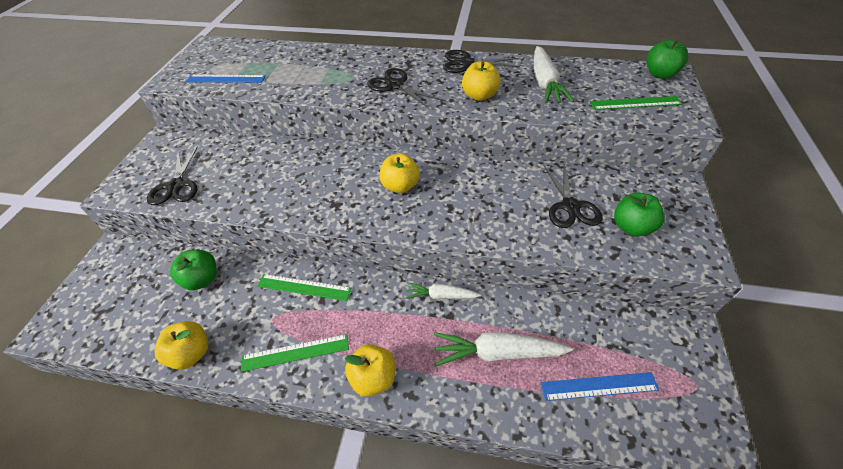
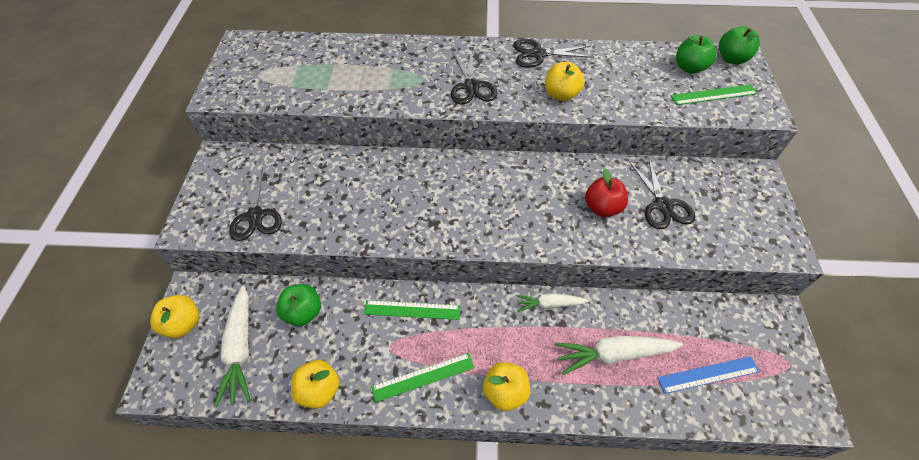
camera: 10 degrees left, 5 degrees up
blue ruler [186,75,266,83] -> none
black scissors [367,68,443,108] -> black scissors turned 135 degrees counterclockwise [451,49,497,104]
yellow apple [379,154,420,193] -> yellow apple moved to [150,295,199,338]
white carrot [534,46,574,104] -> white carrot moved to [214,285,251,407]
green apple [614,193,665,237] -> green apple moved to [676,35,716,74]
none -> red apple [585,169,628,217]

